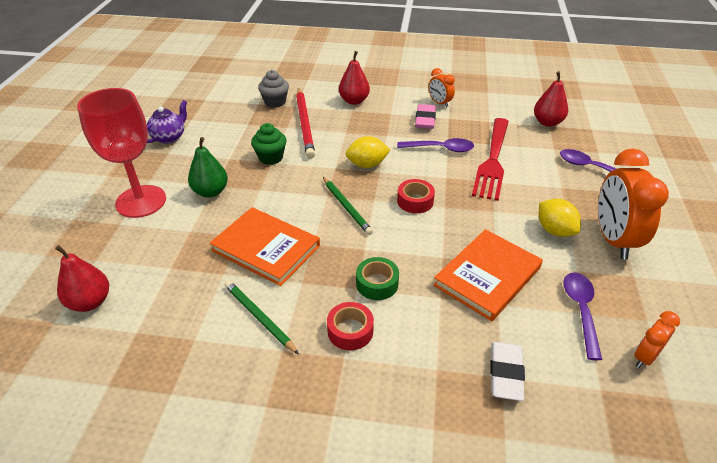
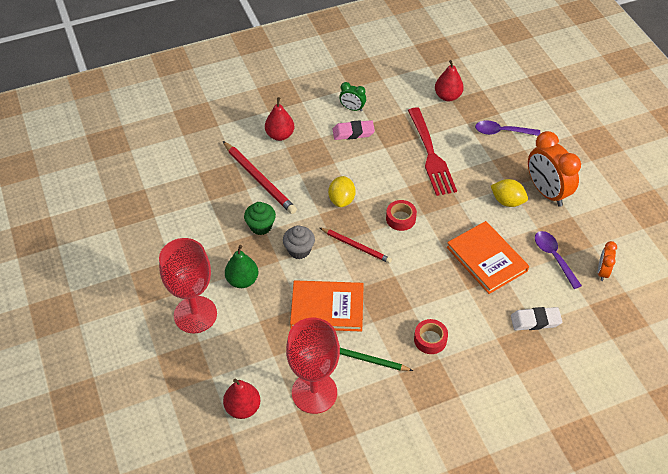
camera: 30 degrees left, 10 degrees up
purple teapot [147,100,187,144] -> none
grey cupcake [258,70,289,108] -> grey cupcake moved to [283,225,315,259]
green pencil [323,177,373,235] -> red pencil [320,228,392,263]
yellow lemon [346,136,390,168] -> yellow lemon turned 45 degrees counterclockwise [328,176,356,207]
green tape [356,257,399,300] -> none
purple spoon [397,138,474,152] -> none
pink eraser [415,104,436,129] -> pink eraser turned 75 degrees counterclockwise [333,120,375,140]
orange clock [429,68,455,108] -> green clock [339,82,366,112]
orange book [433,229,543,321] -> orange book turned 45 degrees counterclockwise [447,221,529,294]
white eraser [490,342,525,401] -> white eraser turned 75 degrees counterclockwise [511,307,562,330]
none -> red goblet [286,318,340,414]

